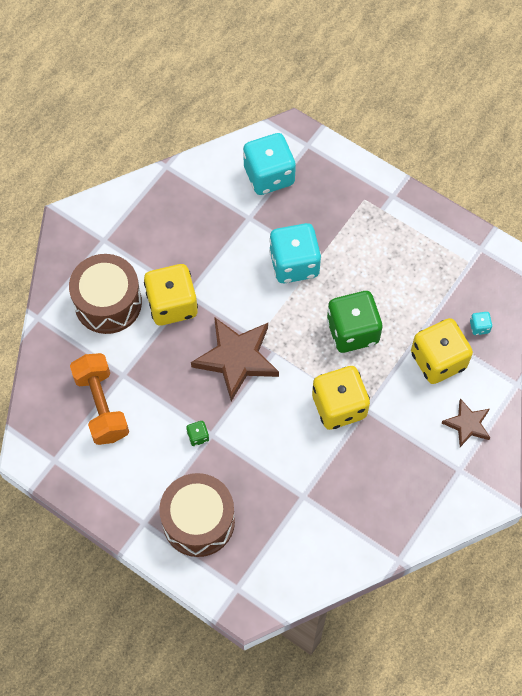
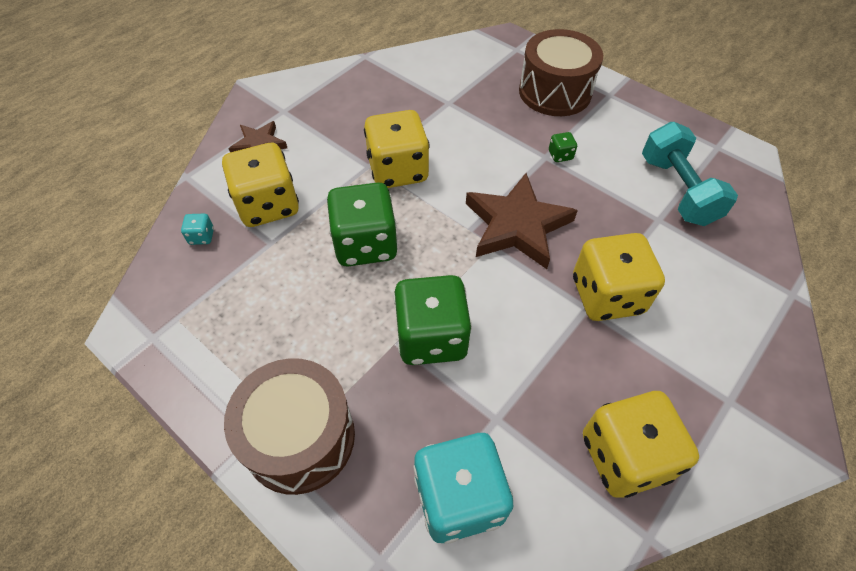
camera: 175 degrees left, 10 degrees down
brown drum [69,254,142,334] -> brown drum moved to [224,358,355,495]
orange dumbbell [70,353,129,445] -> turquoise dumbbell [642,122,738,226]
turquoise dice [269,223,321,283] -> green dice [394,275,472,365]
none -> yellow dice [583,391,699,498]

